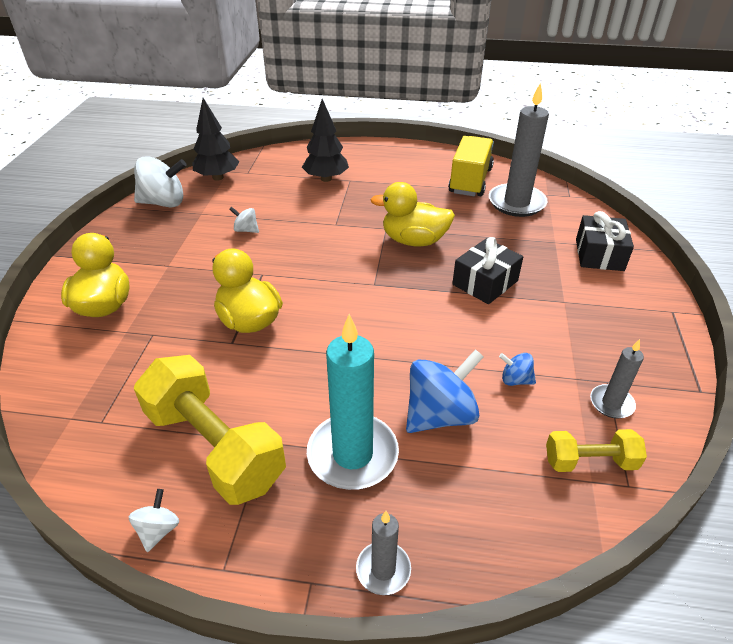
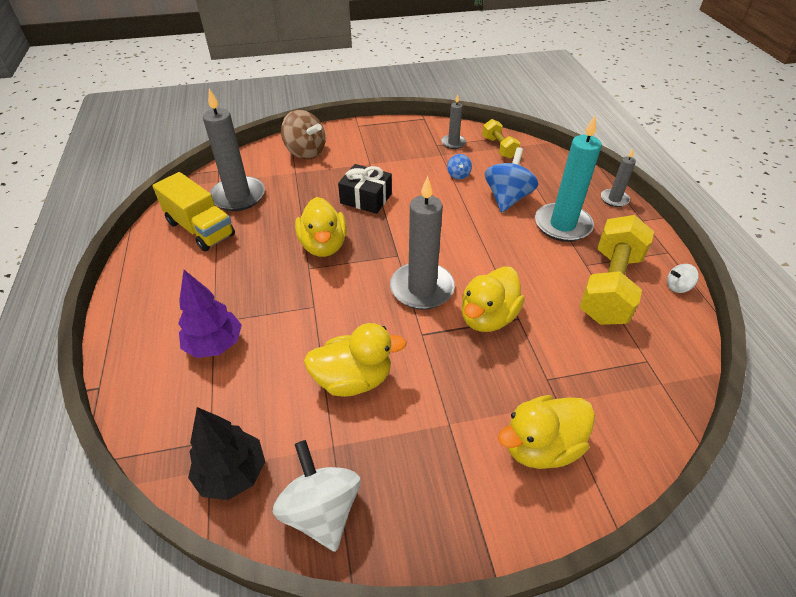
camera: 110 degrees left, 5 degrees up
white spinning top [229,207,259,233] -> yellow duck [304,323,407,397]
black tree [302,99,349,182] -> purple tree [178,270,242,358]
blue spinning top [406,349,484,433] -> blue spinning top turned 75 degrees clockwise [485,147,538,212]
yellow truck [448,136,494,196] -> yellow truck turned 135 degrees counterclockwise [152,172,235,251]
black gift [576,211,634,271] -> brown spinning top [281,110,326,160]
none -> grey candle [390,176,455,310]

